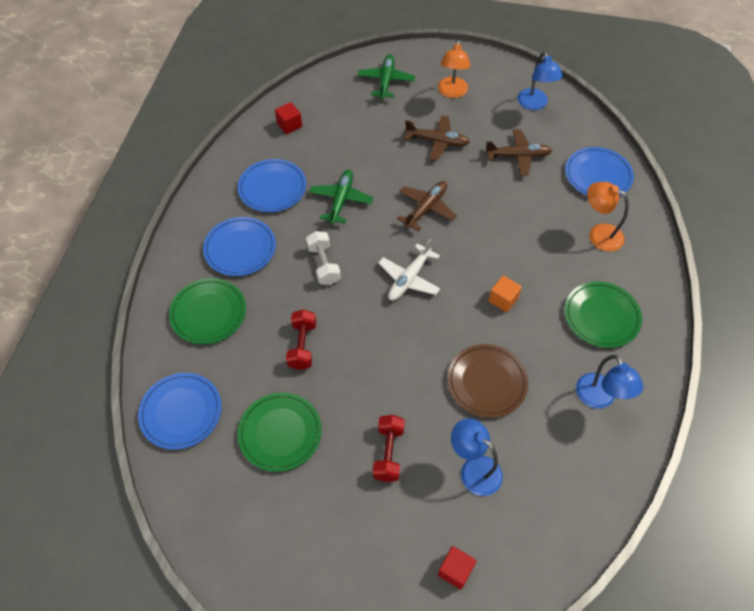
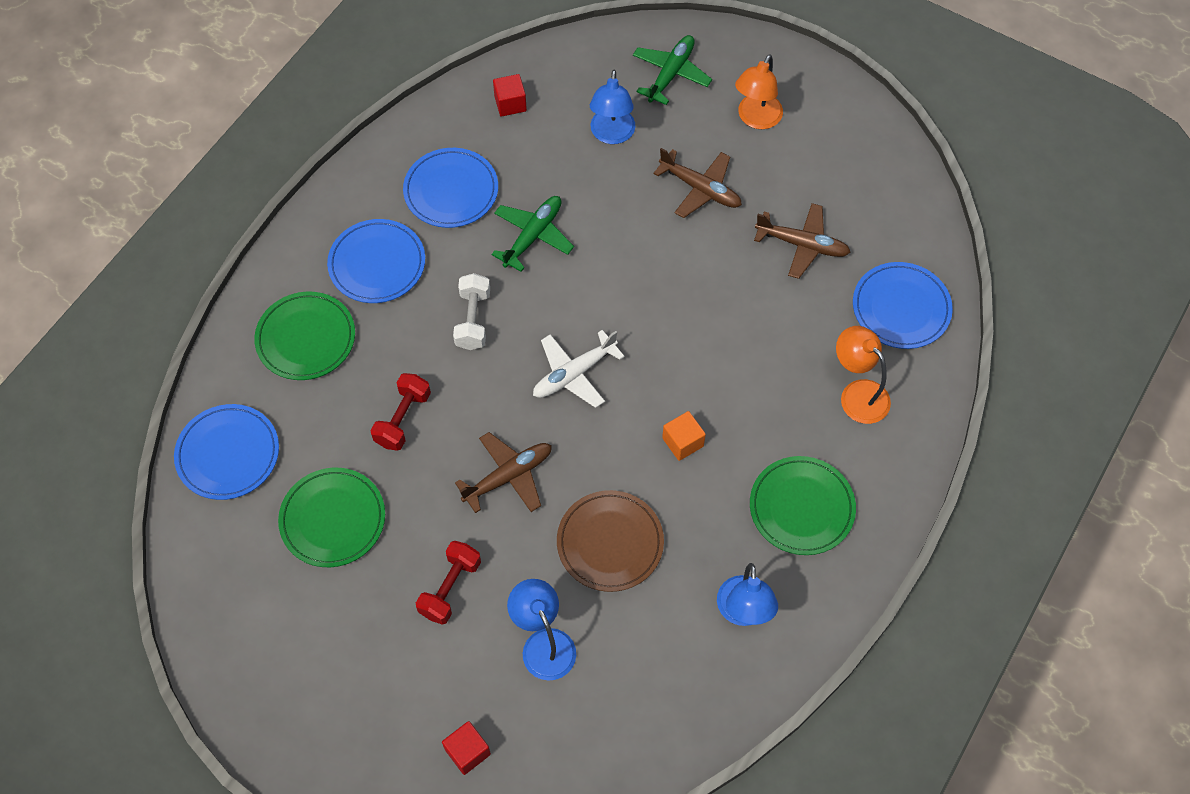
camera: 20 degrees right, 5 degrees up
brown plane [397,181,457,231] -> brown plane moved to [455,432,552,513]
blue lamp [517,52,563,110] -> blue lamp moved to [590,70,635,144]

